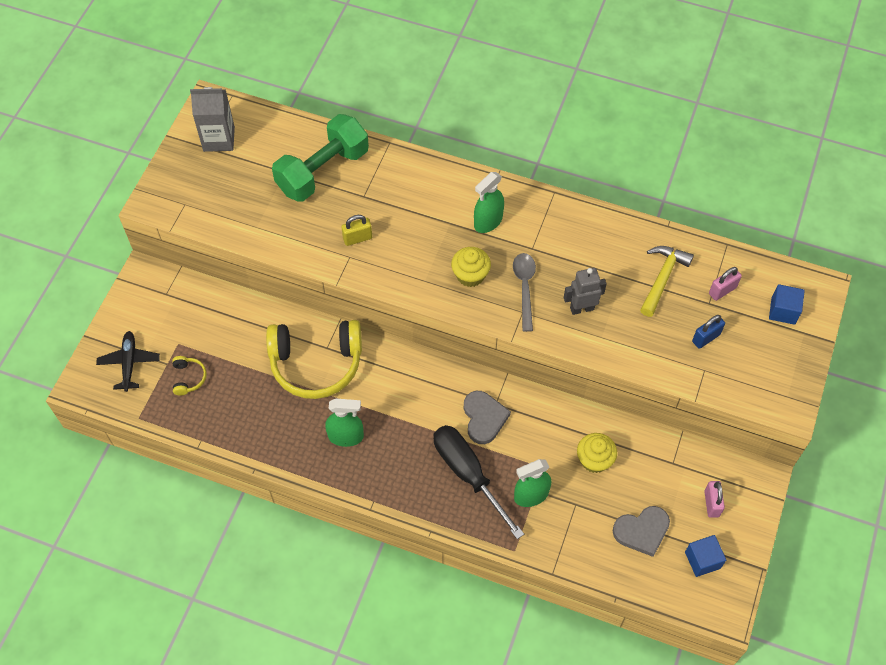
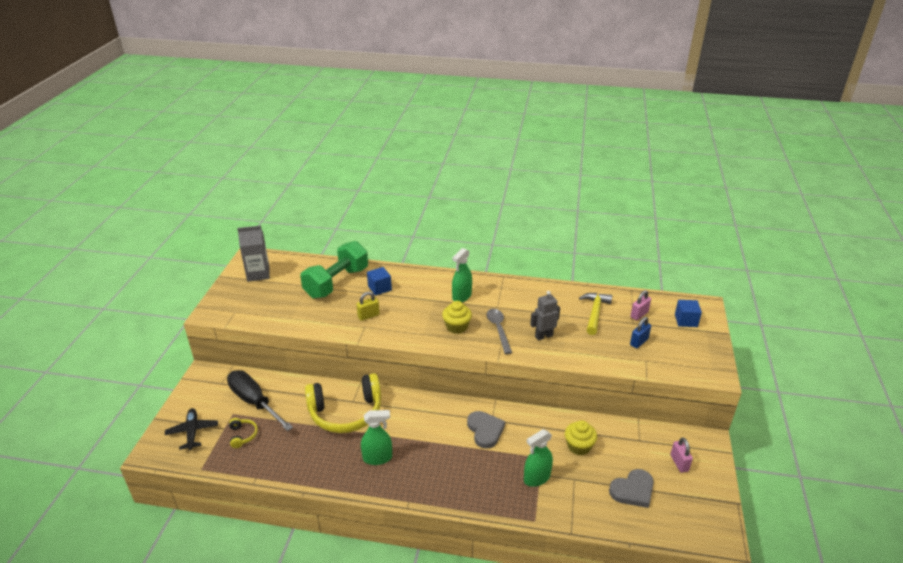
camera: 10 degrees left, 25 degrees down
black screwdriver [434,425,524,539] -> black screwdriver moved to [227,370,293,431]
blue cube [685,535,726,577] -> blue cube moved to [367,267,392,296]

